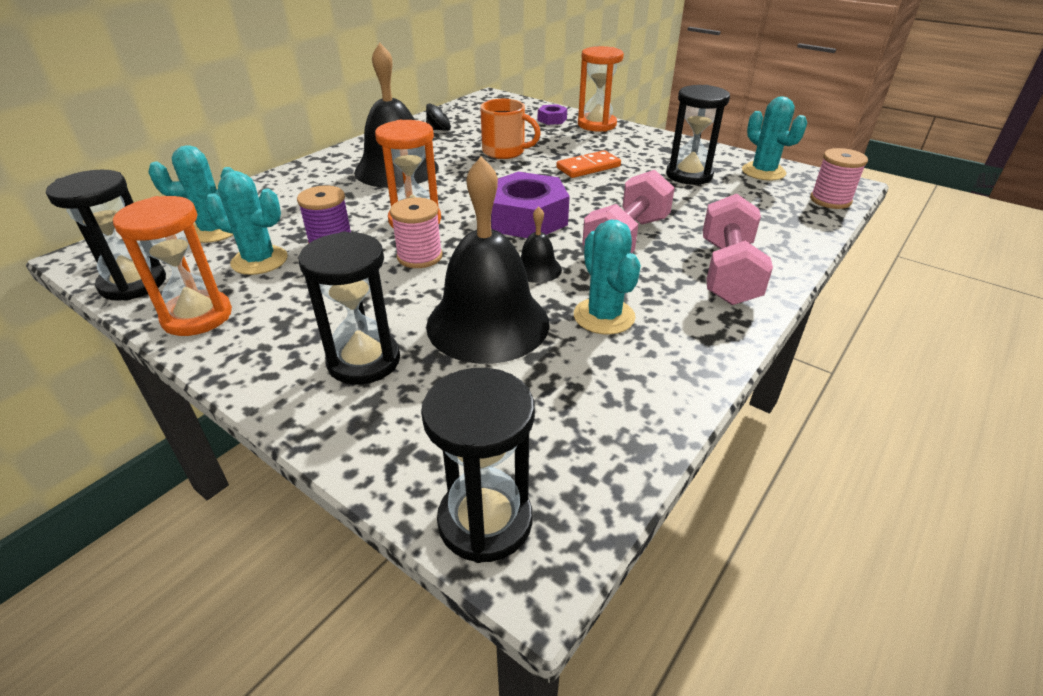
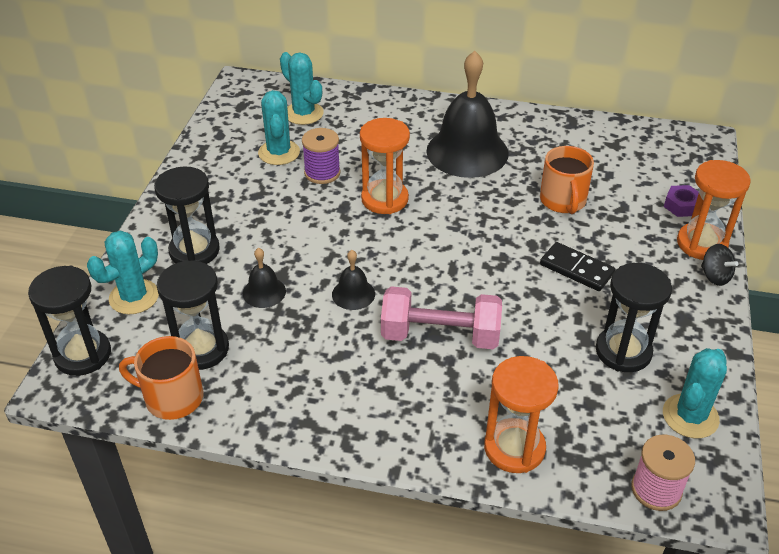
camera: 65 degrees right, 5 degrees up
black hourglass [46,170,166,301] -> black hourglass moved to [157,260,229,370]
orange hourglass [113,196,232,336] -> orange hourglass moved to [484,356,559,473]
pink spool [390,198,443,268] -> none
black spinning top [426,103,452,131] -> black spinning top moved to [701,244,738,286]
black bell [426,156,550,364] -> black bell [243,248,286,308], size x0.45
purple nut [491,172,570,238] -> none
orange domino [556,150,621,178] -> black domino [540,242,615,291]
turquoise cactus [574,220,641,335] -> turquoise cactus moved to [87,231,159,314]
pink dumbbell [703,194,773,305] -> none
none -> orange mug [119,336,204,420]

